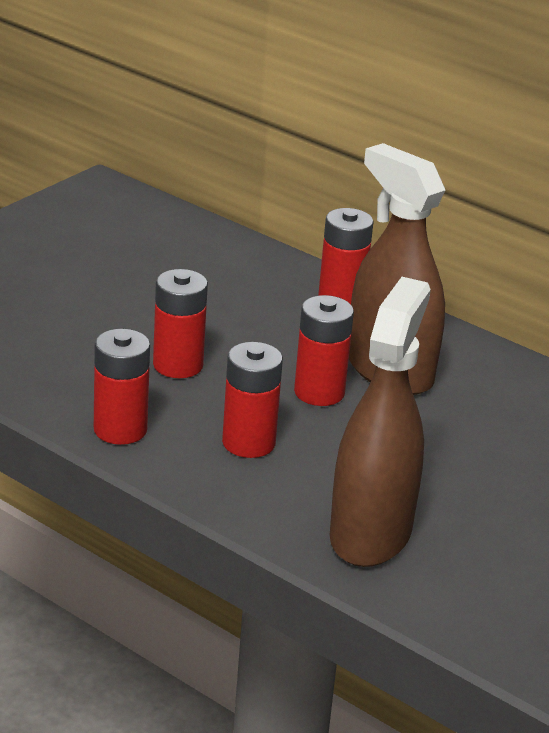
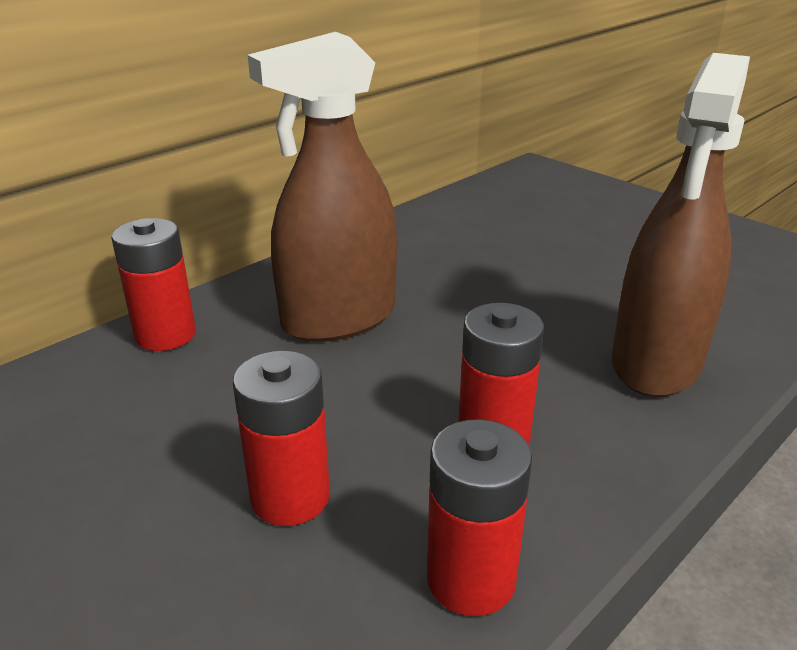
camera: 80 degrees left, 0 degrees up
red battery [294,295,354,406] -> none
brown spray bottle [330,277,431,567] -> brown spray bottle turned 90 degrees counterclockwise [612,53,750,397]

